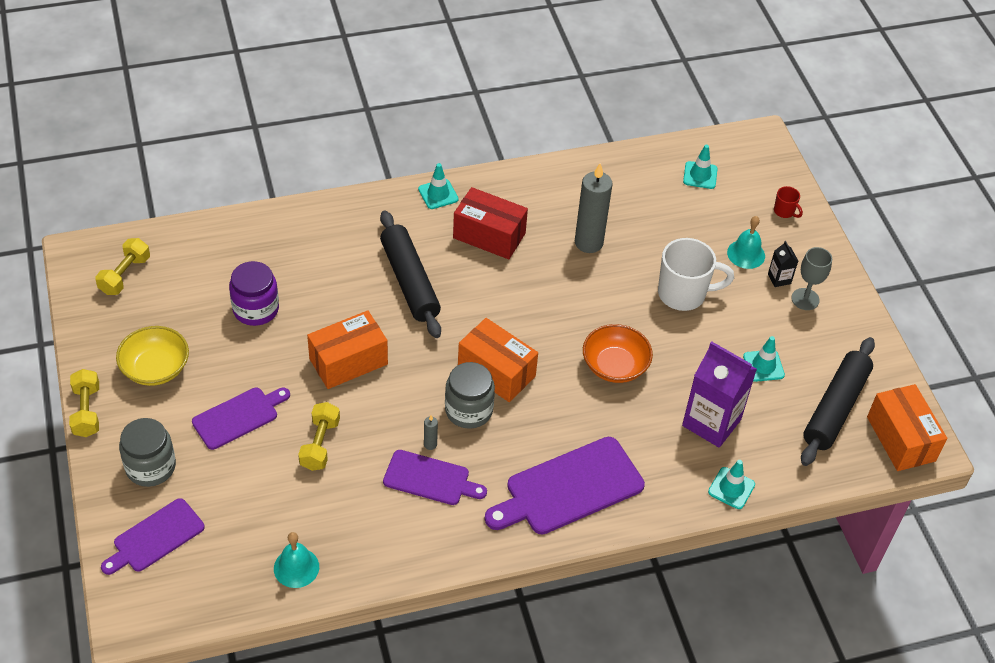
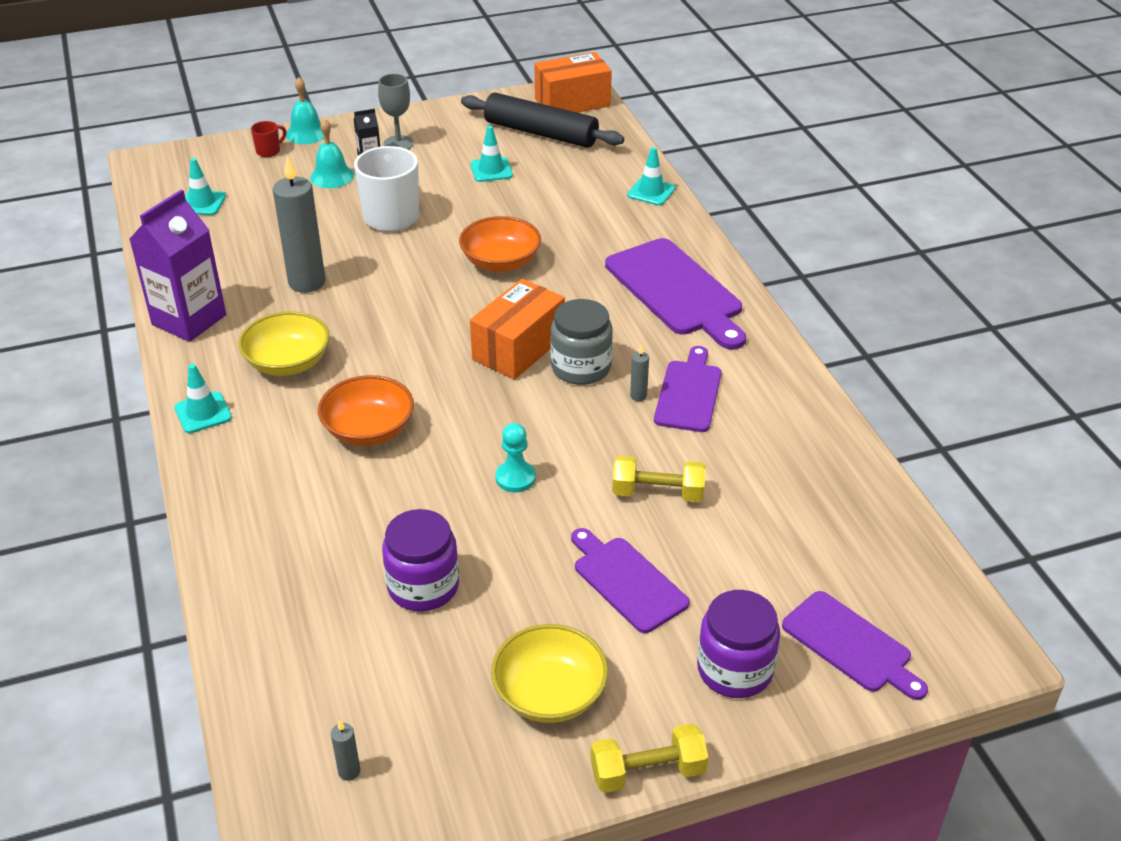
camera: 90 degrees left, 10 degrees down
yellow dumbbell [95,238,150,295] -> grey candle [331,720,361,781]
grey jar [119,418,176,487] -> purple jar [697,590,780,698]
turquoise bell [274,532,319,588] -> turquoise bell moved to [286,77,324,144]
orange box [307,311,388,389] -> turquoise pawn [495,423,536,492]
black rolling pin [380,211,441,338] -> orange bowl [318,375,414,446]
red box [453,187,528,259] -> yellow bowl [238,311,330,376]
purple carton [682,341,757,448] -> purple carton moved to [129,190,226,342]

